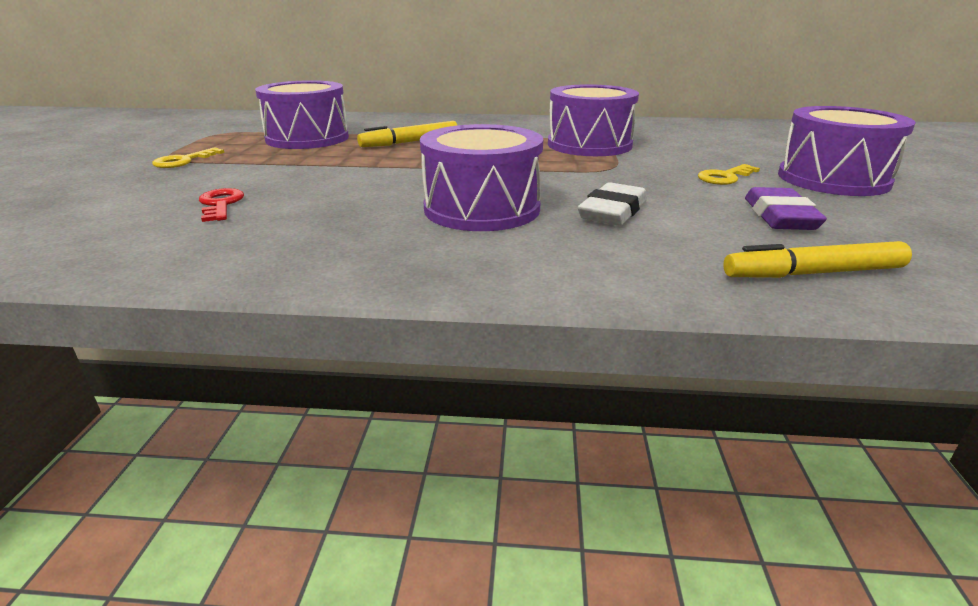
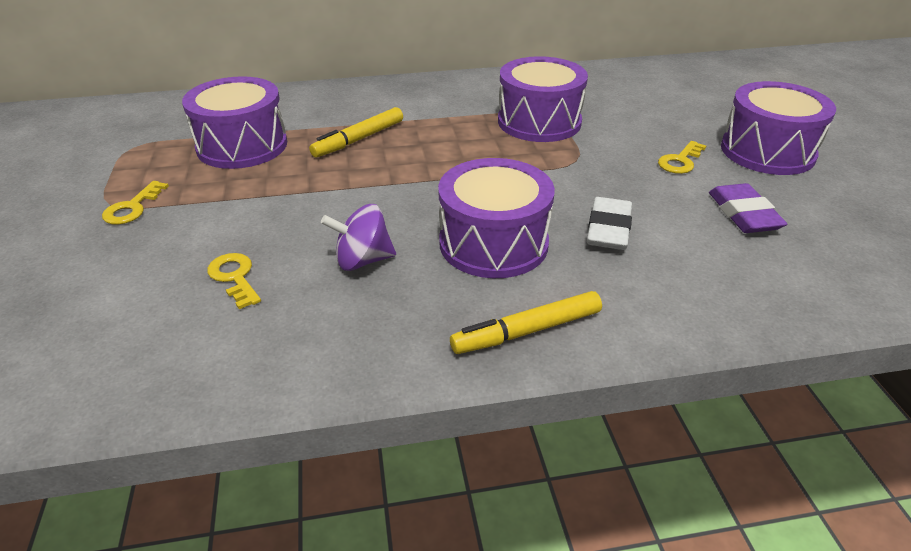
camera: 15 degrees left, 10 degrees up
red key [199,188,244,222] -> yellow key [207,253,261,309]
yellow marker [723,241,912,278] -> yellow marker moved to [450,291,602,354]
none -> purple spinning top [321,204,396,271]

